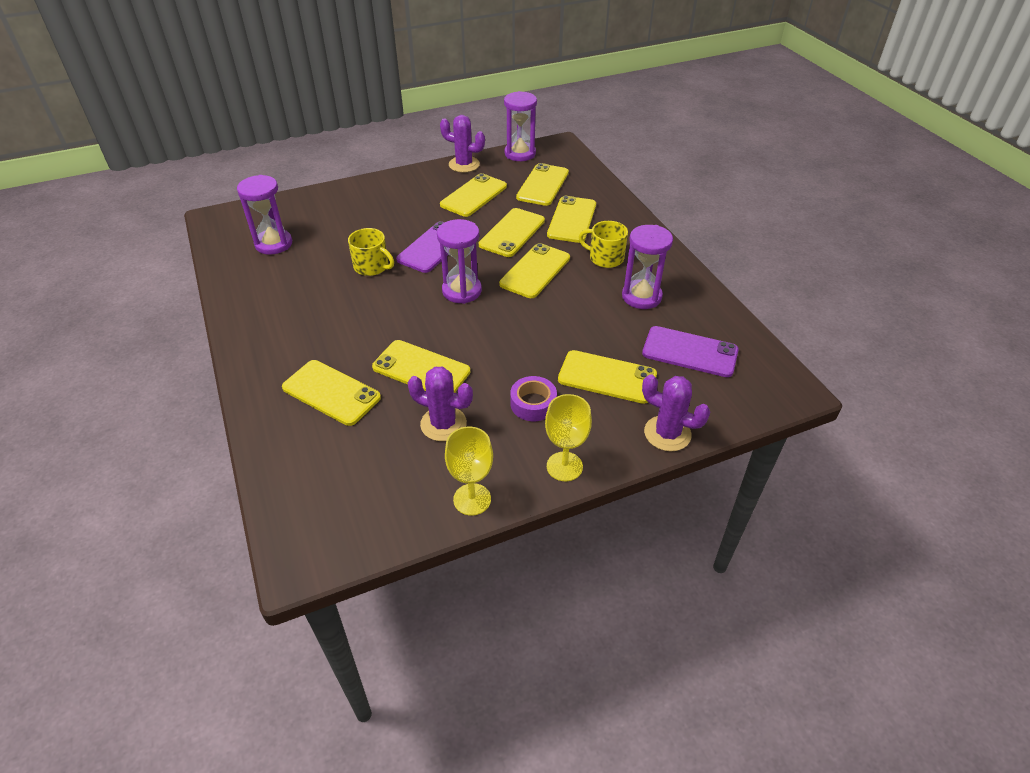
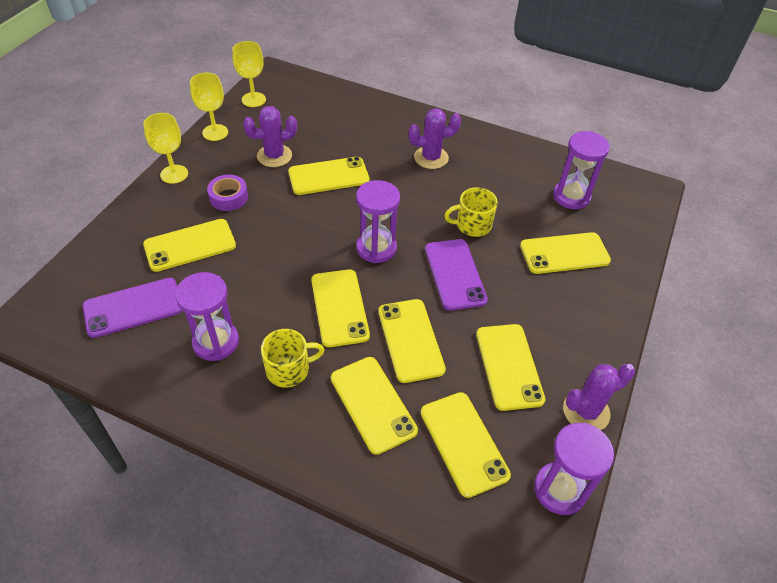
camera: 135 degrees right, 5 degrees up
yellow phone [282,360,381,426] -> yellow phone moved to [520,232,611,274]
purple cactus [642,374,710,451] -> purple cactus moved to [408,108,461,169]
none -> yellow goblet [232,41,266,107]

